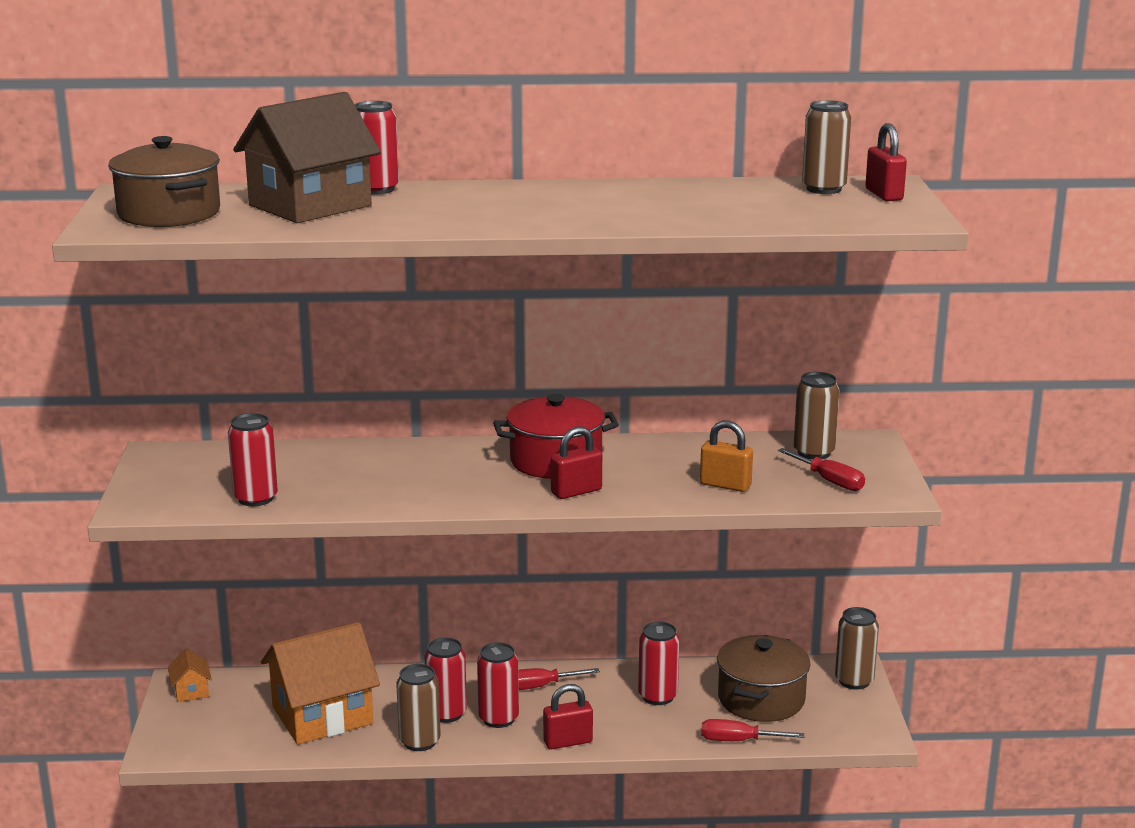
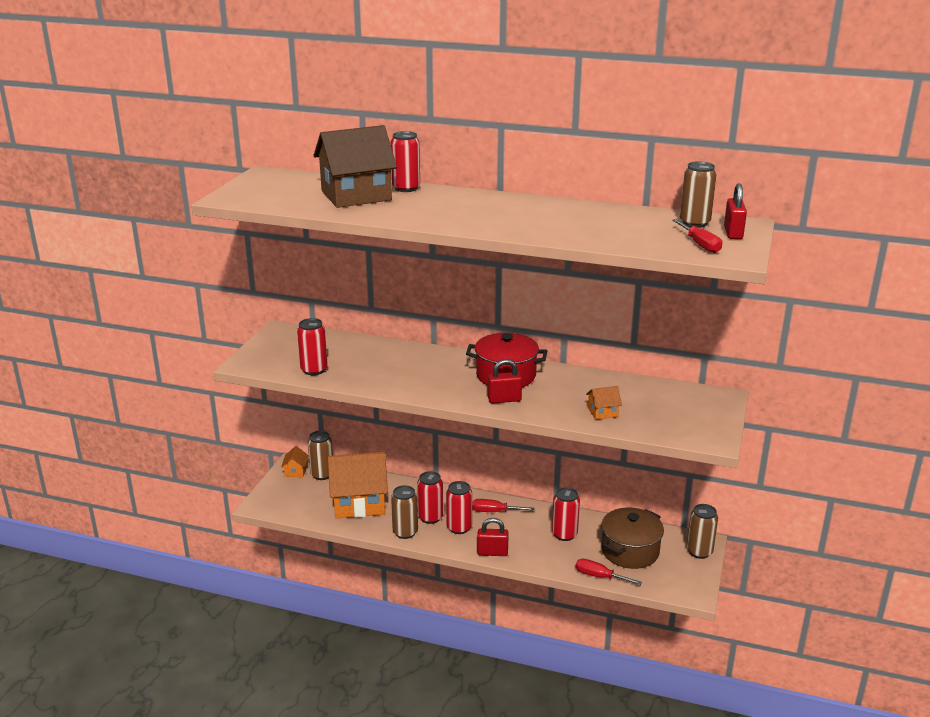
camera: 20 degrees right, 5 degrees up
brown pot [108,136,220,227] -> none
orange padlock [700,420,753,492] -> orange house [586,386,622,420]
red screwdriver [778,448,865,491] -> red screwdriver moved to [672,219,722,253]
brown can [794,372,839,460] -> brown can moved to [308,431,333,480]

